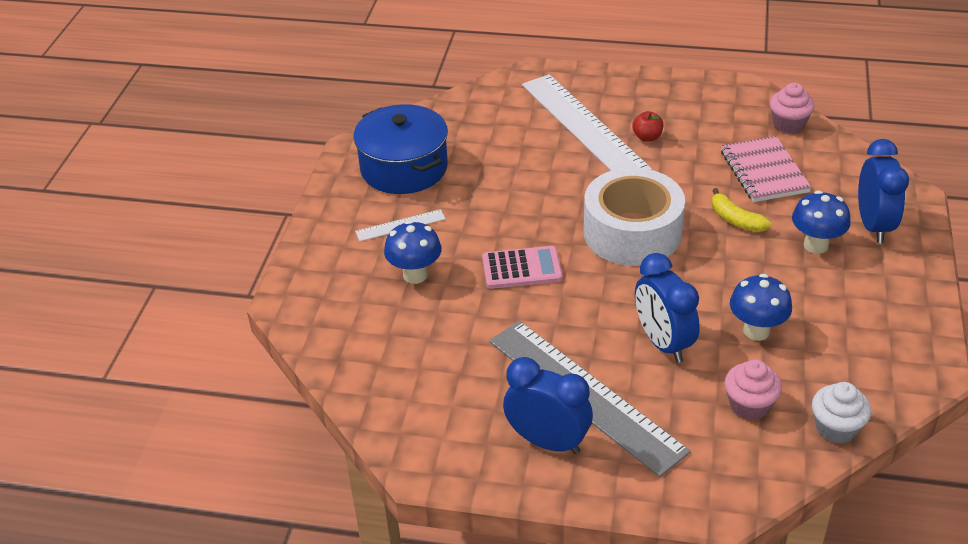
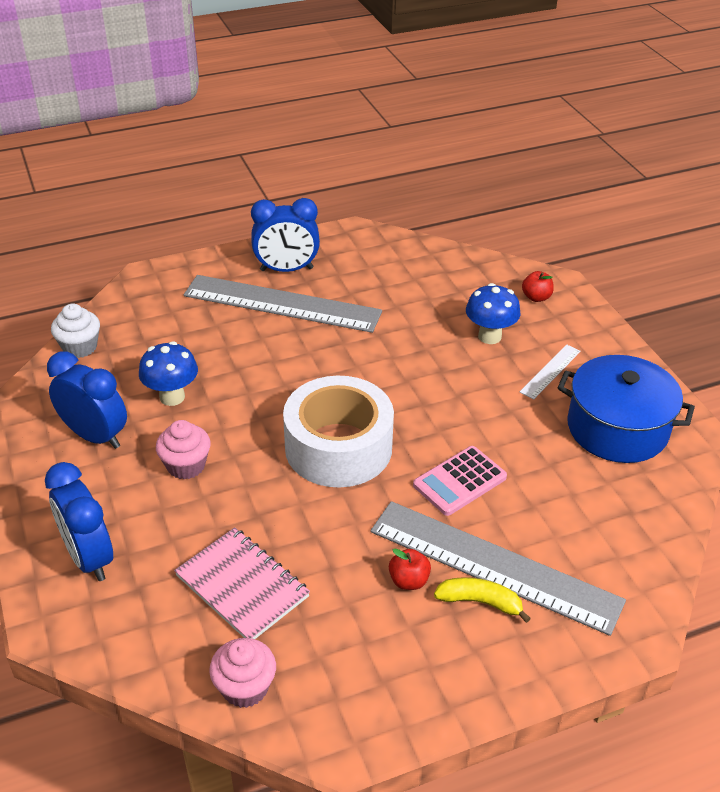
camera: 145 degrees right, 0 degrees up
pink calculator [482,246,563,289] -> pink calculator moved to [413,446,507,516]
white ruler [522,74,652,171] -> grey ruler [370,501,626,636]
blue clock [635,253,700,363] -> blue clock moved to [47,352,127,449]
yellow banana [712,188,772,232] -> yellow banana moved to [434,577,531,623]
pink cupcake [725,359,782,420] -> pink cupcake moved to [156,420,211,480]
blue mushroom [792,190,851,254] -> none
none -> red apple [522,271,554,302]

